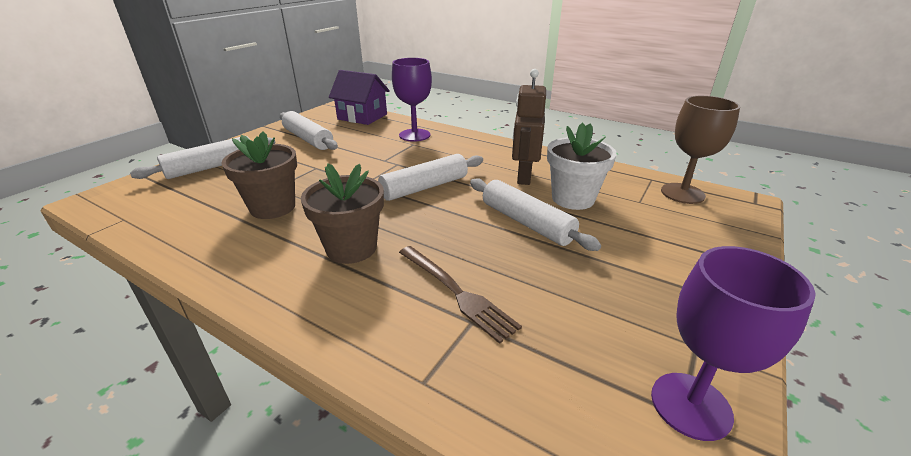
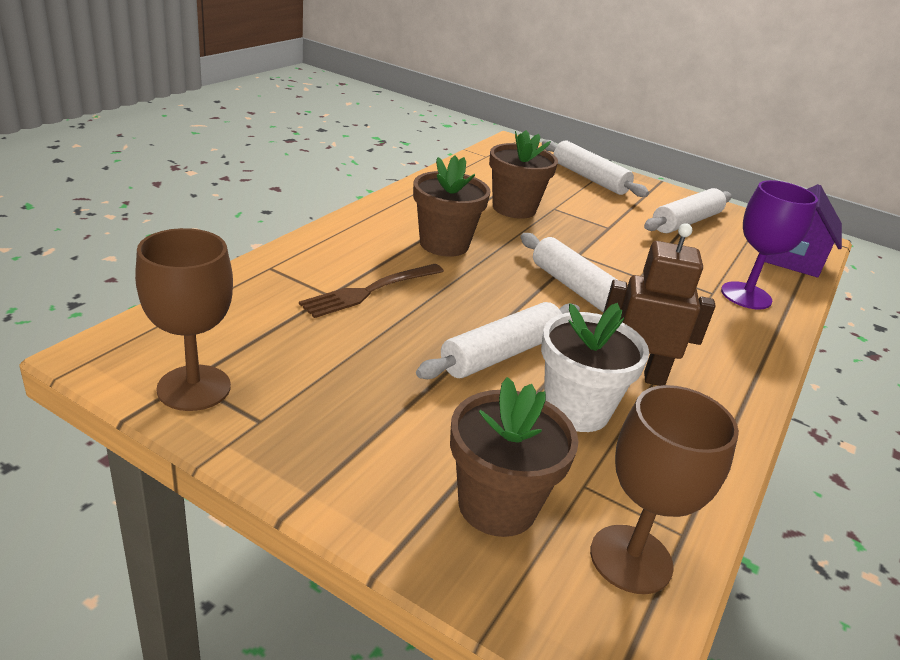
camera: 85 degrees right, 0 degrees up
purple goblet [651,246,816,441] -> brown goblet [135,228,233,411]
none -> brown flower pot [450,377,579,537]

